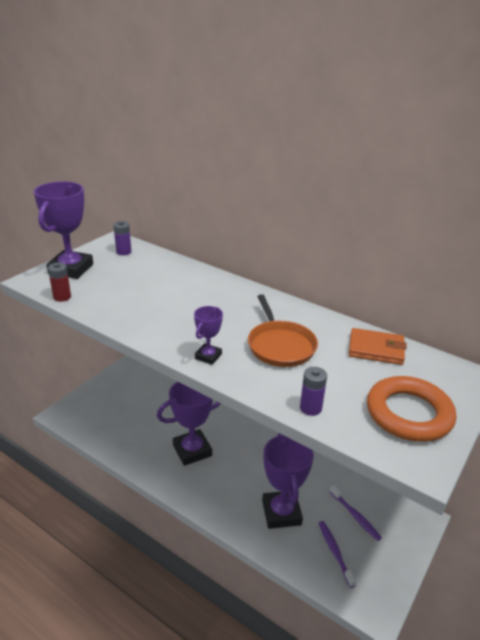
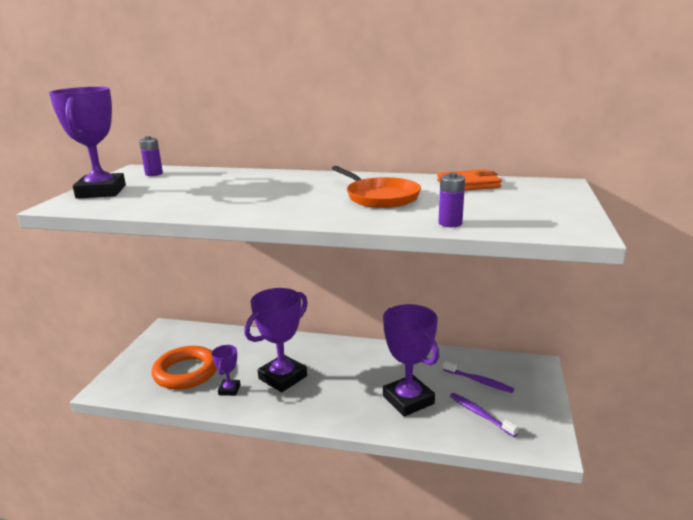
camera: 20 degrees left, 10 degrees down
red battery [48,262,71,302] -> none
purple trophy [194,306,223,365] -> purple trophy moved to [212,345,240,396]
orange ring [367,376,456,442] -> orange ring moved to [152,346,217,390]

